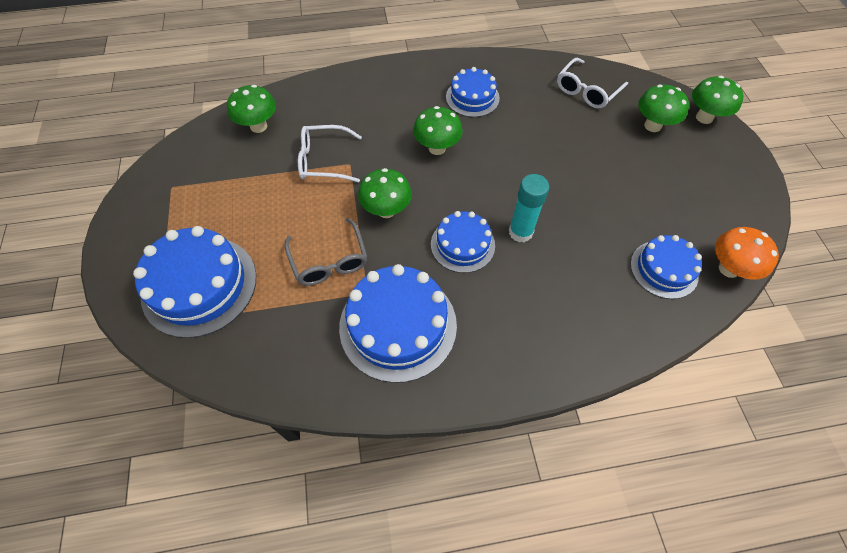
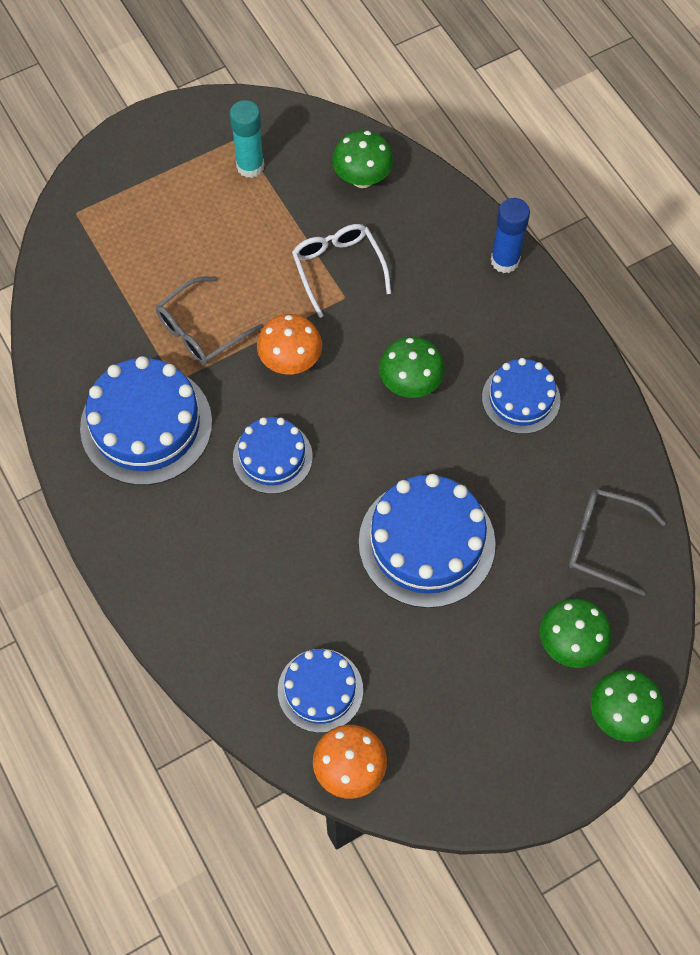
camera: 70 degrees right, 5 degrees up
blue cake [133,226,256,338] -> blue cake moved to [359,474,496,608]
green mushroom [358,168,412,218] -> orange mushroom [257,314,322,374]
turquoise glue stick [509,174,549,242] -> turquoise glue stick moved to [230,100,264,178]
white glasses [557,58,628,108] -> grey glasses [569,489,666,596]
none -> blue glue stick [491,198,530,273]

